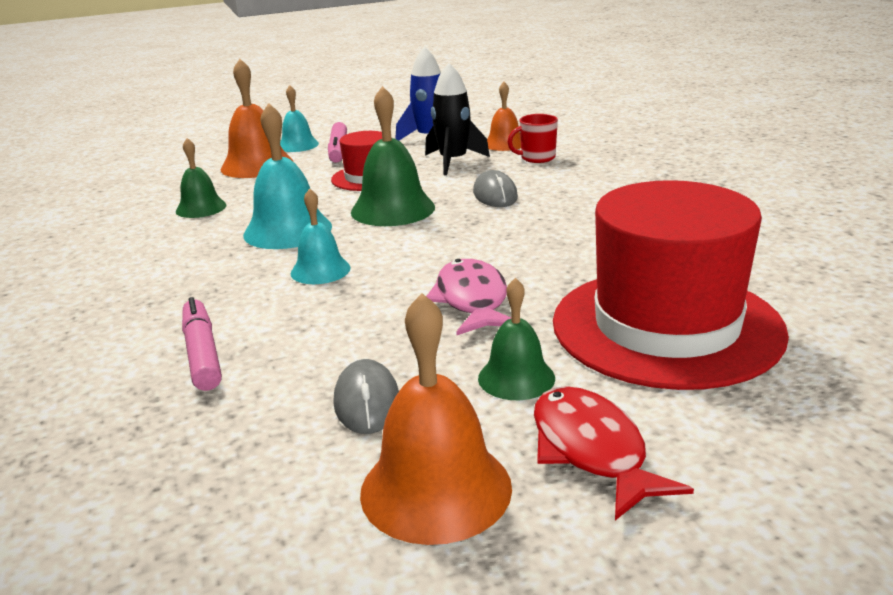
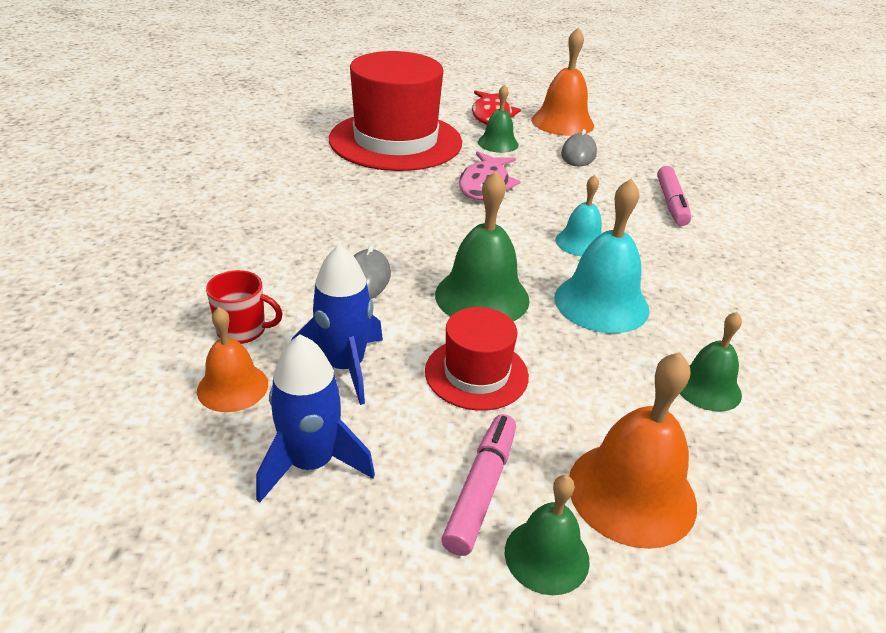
camera: 160 degrees left, 10 degrees up
turquoise bell [280,85,319,152] -> green bell [505,475,590,595]
black rocket [425,63,490,175] -> blue rocket [291,244,383,405]

